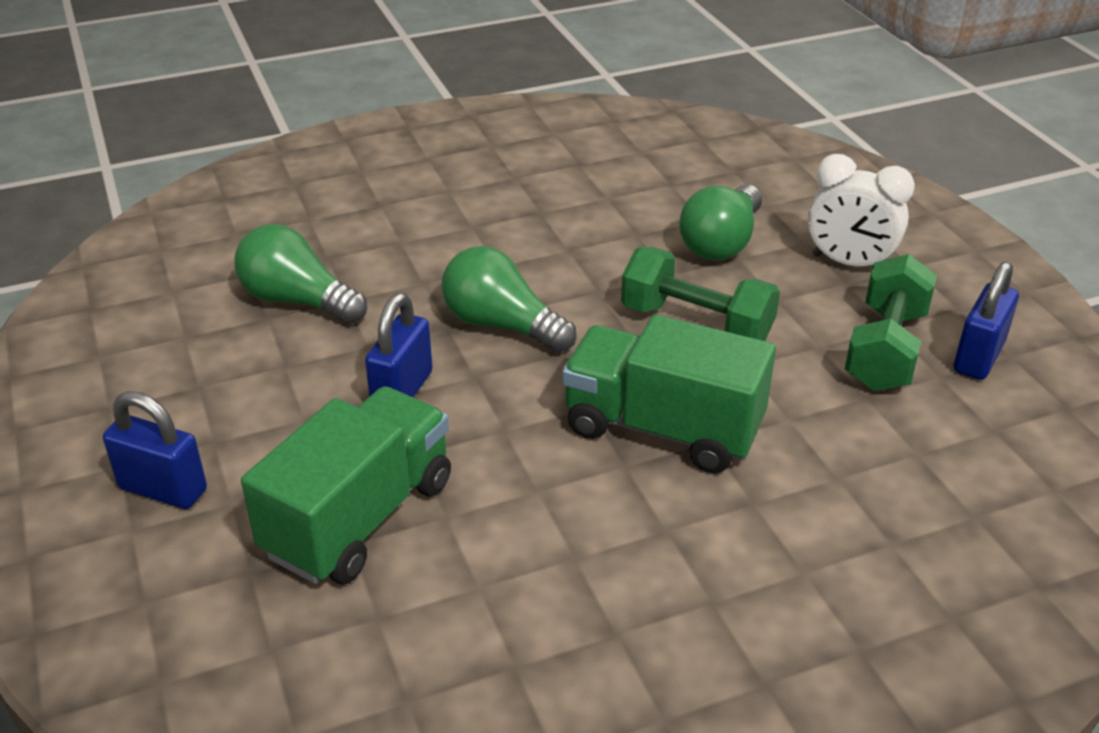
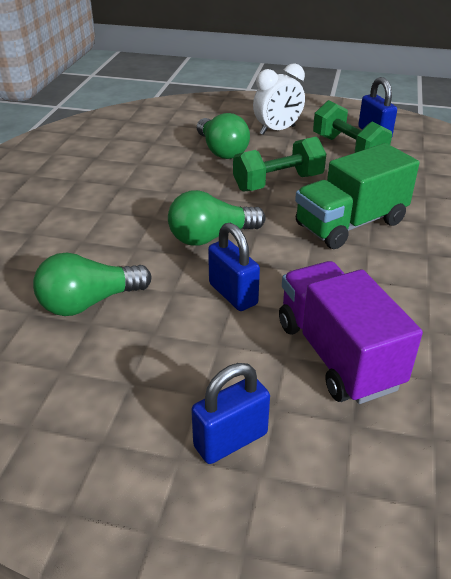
camera: 55 degrees left, 0 degrees up
green truck [241,386,451,584] -> purple truck [279,261,423,404]

